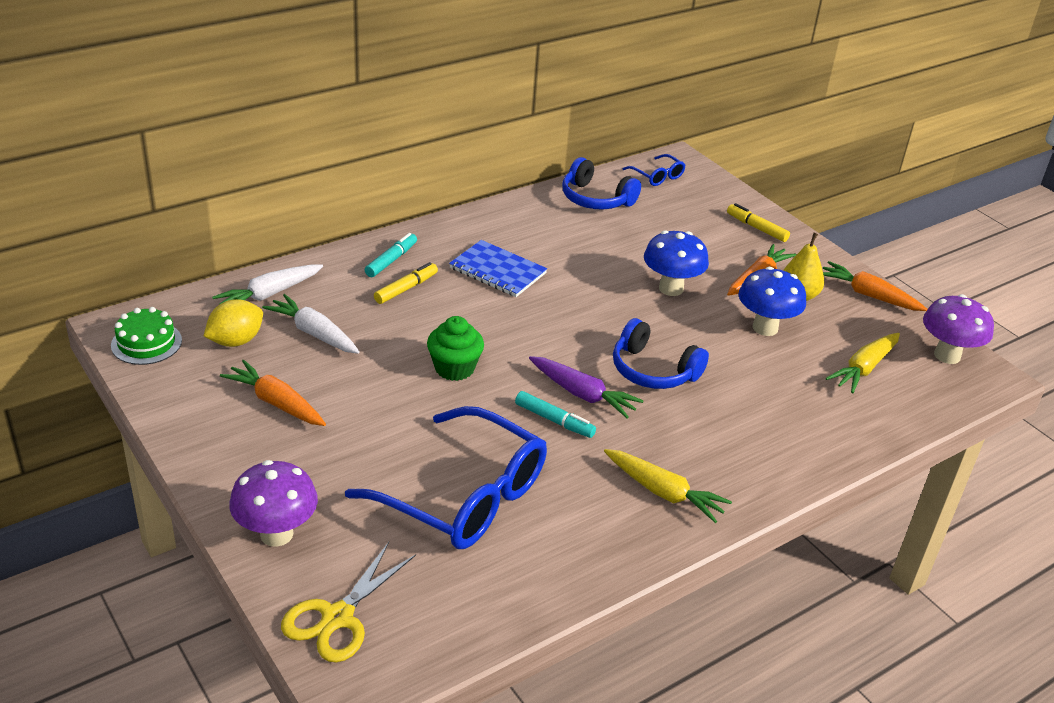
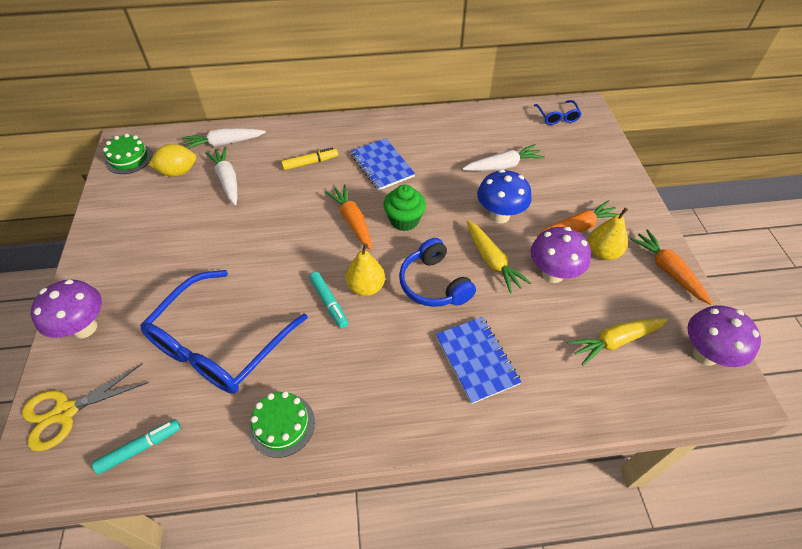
camera: 30 degrees right, 15 degrees up
orange carrot [220,360,326,426] -> orange carrot moved to [325,184,372,250]
blue glasses [345,406,547,549] -> blue glasses turned 60 degrees clockwise [140,270,308,394]
turquoise marker [365,233,417,277] -> turquoise marker moved to [92,419,181,475]
green cupcake [427,316,484,381] -> green cupcake moved to [383,184,426,231]
purple carrot [529,356,644,419] -> yellow pear [345,243,385,296]
blue headphones [562,157,641,210] -> none
yellow carrot [604,449,732,523] -> yellow carrot moved to [466,220,531,294]
yellow marker [727,203,790,242] -> none
blue mushroom [738,266,806,336] -> purple mushroom [531,227,591,283]
none -> green cake [249,391,315,458]
none -> blue notebook [436,317,522,404]
none -> white carrot [462,144,545,171]

